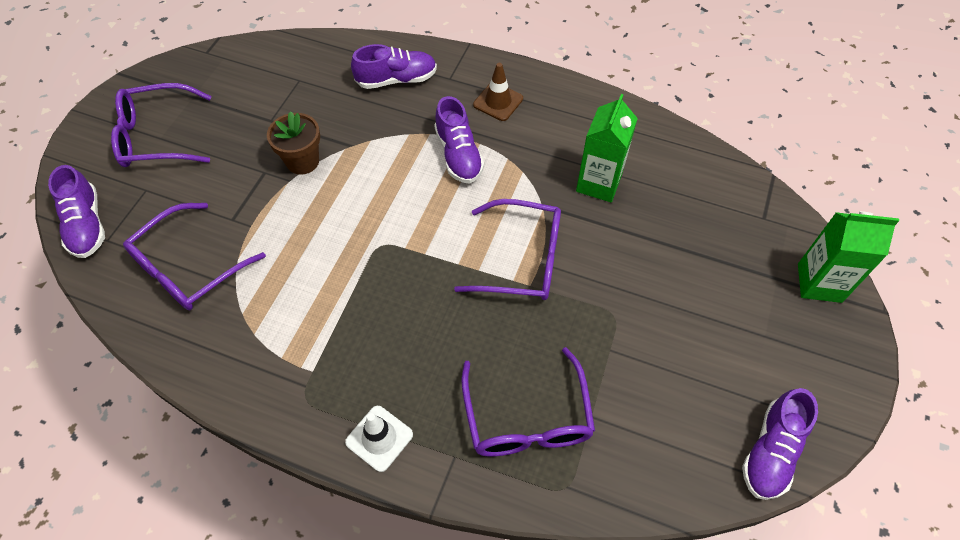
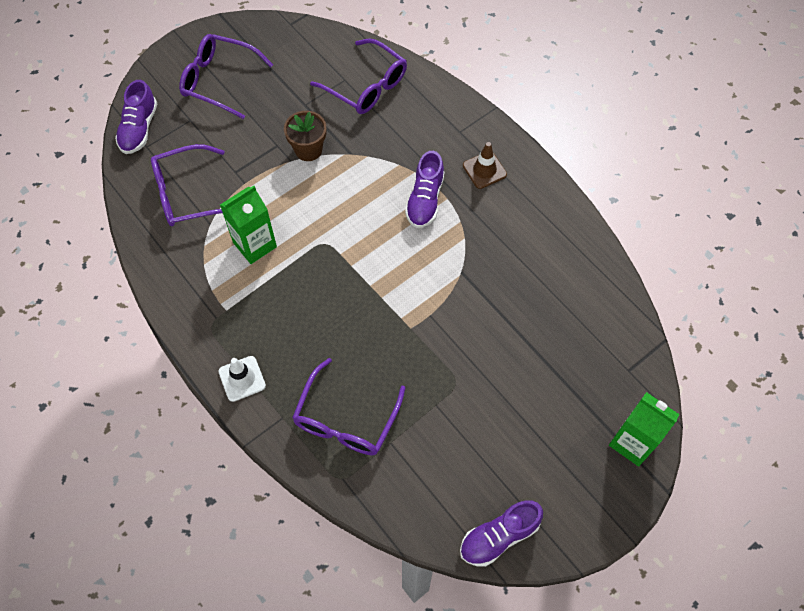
camera: 30 degrees right, 5 degrees up
purple shoe [351,44,437,89] -> none
purple glasses [454,199,561,300] -> purple glasses moved to [310,38,407,114]
green carton [576,94,638,202] -> green carton moved to [220,186,277,264]

